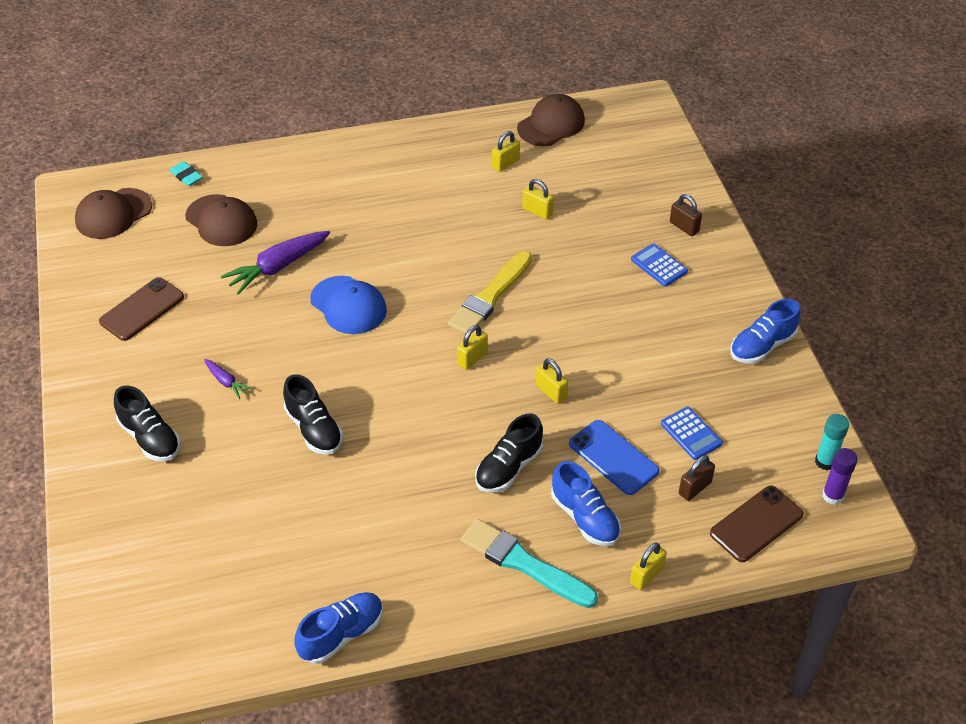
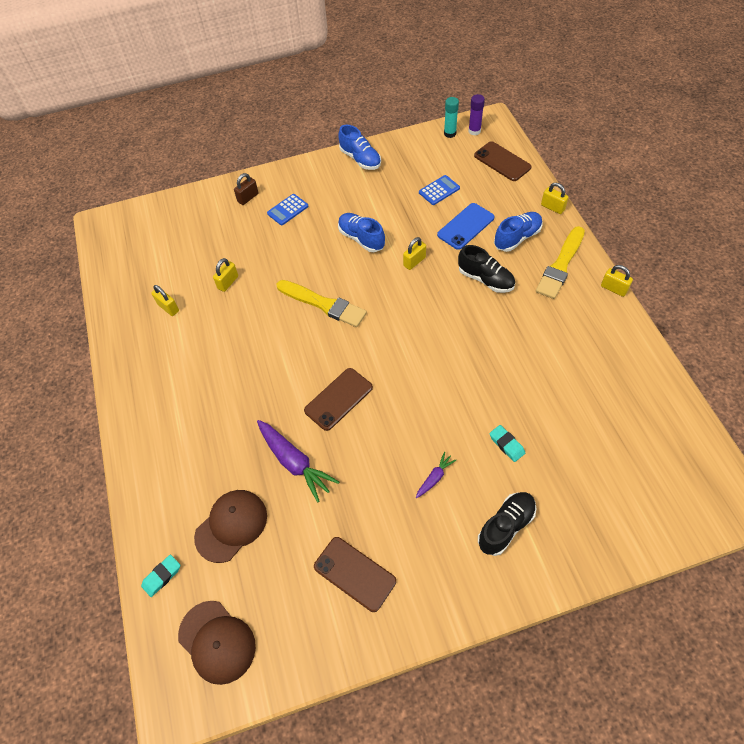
camera: 90 degrees left, 10 degrees up
black shoe [283,374,343,455] -> none
blue shoe [294,592,383,664] -> blue shoe moved to [338,213,385,252]
blue cap [310,276,387,334] -> brown phone [304,368,373,431]
yellow padlock [457,325,488,370] -> yellow padlock moved to [601,265,633,297]
turquoise brush [461,519,598,608] -> yellow brush [536,226,585,299]
brown cap [517,94,585,146] -> none
brown padlock [679,455,715,501] -> none
none -> turquoise eraser [489,425,525,462]

